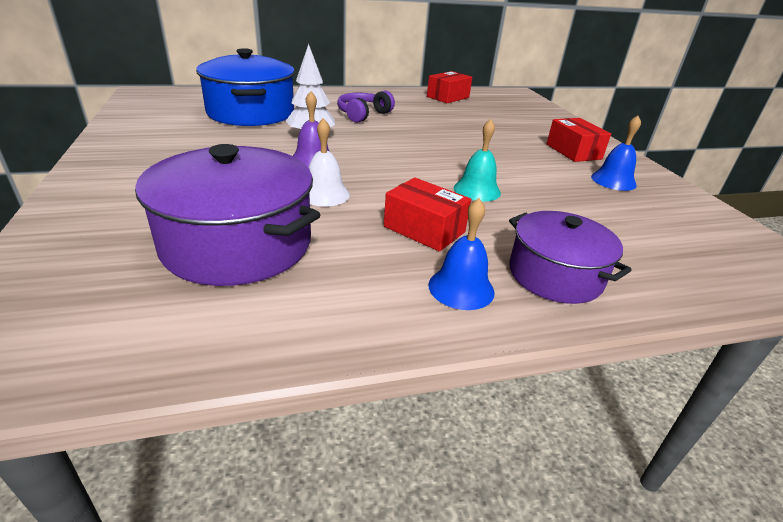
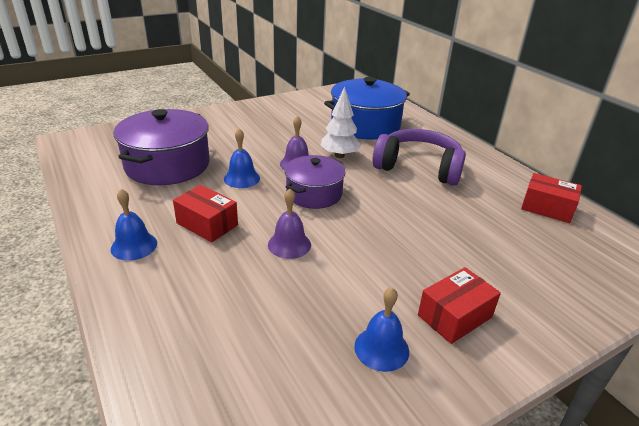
camera: 75 degrees right, 0 degrees up
white bell [309,118,350,207] -> blue bell [224,128,260,188]
purple headphones [337,90,395,123] -> purple headphones [373,129,466,186], size x1.63
red box [384,178,471,252] -> red box turned 75 degrees counterclockwise [173,185,238,242]
turquoise bell [454,119,501,201] -> purple bell [268,189,311,259]
purple pot [509,211,632,304] -> purple pot moved to [285,155,346,209]

